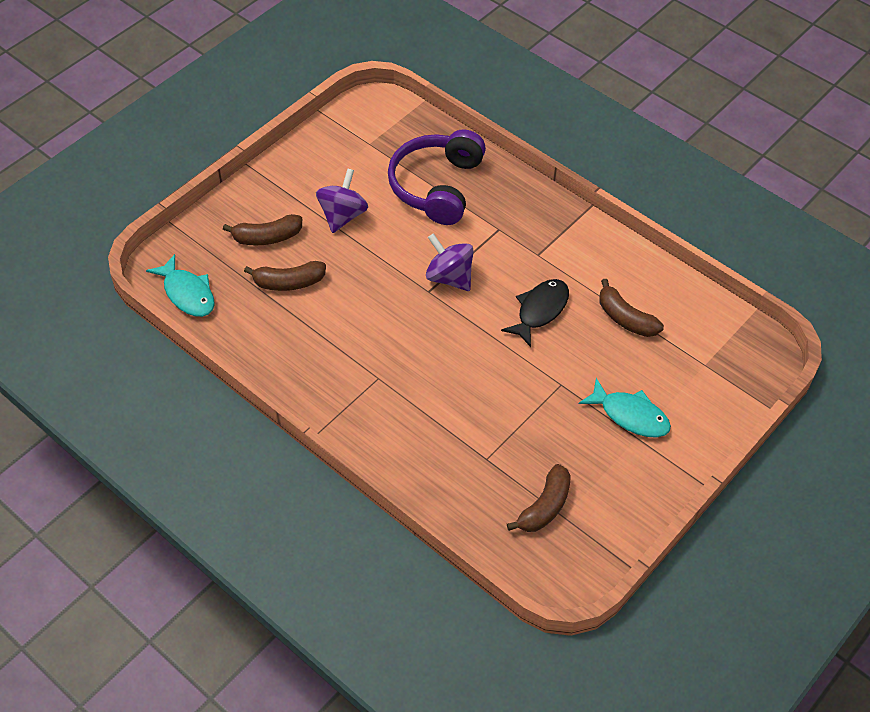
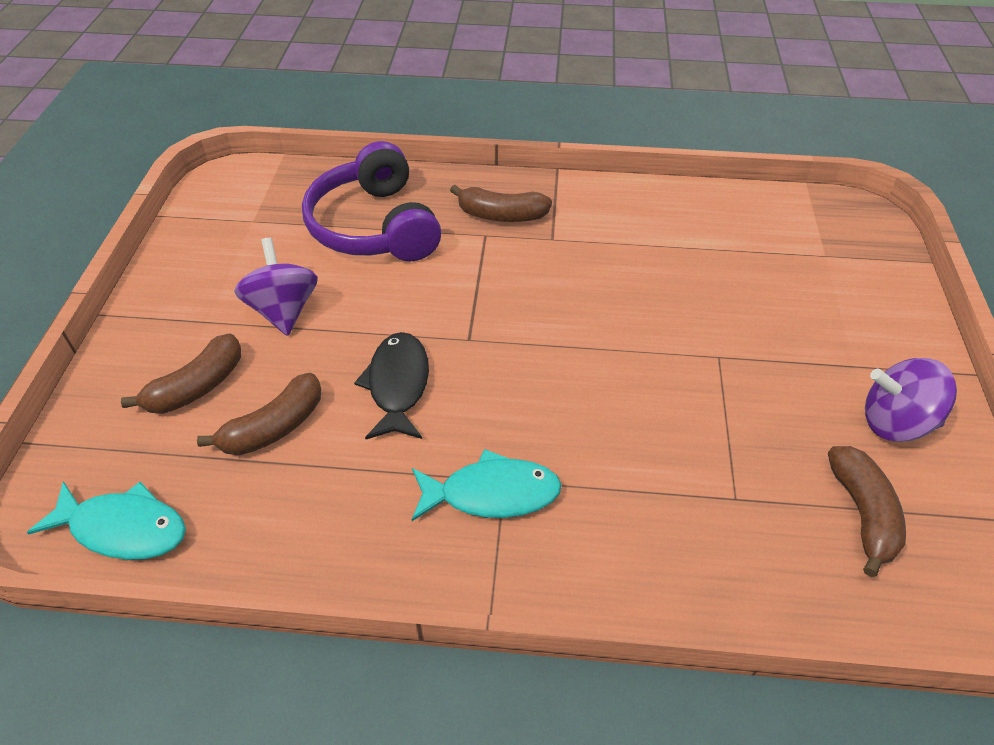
camera: 35 degrees left, 5 degrees down
purple spinning top [426,233,474,291] -> purple spinning top moved to [865,358,957,442]
black fish [501,279,569,347] -> black fish moved to [354,332,429,439]
turquoise fish [579,378,671,437] -> turquoise fish moved to [412,449,562,521]
brown banana [599,279,664,337] -> brown banana moved to [450,185,552,222]

